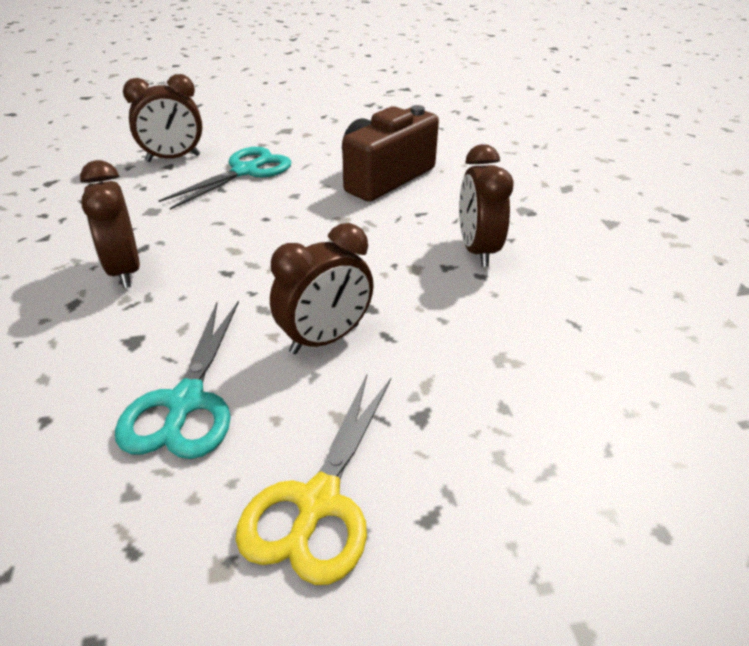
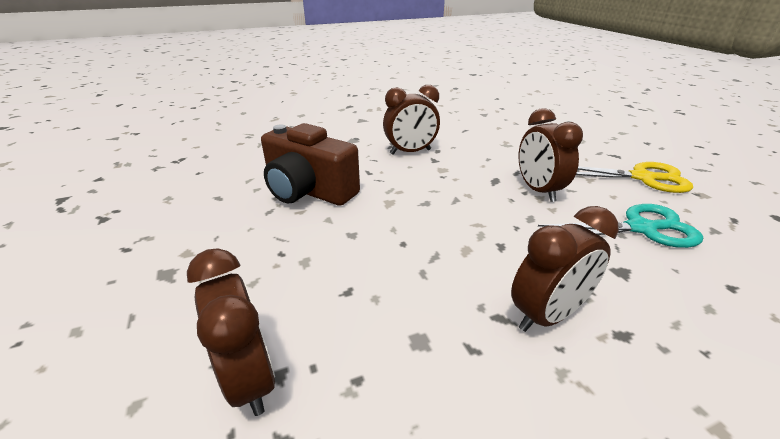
camera: 100 degrees left, 5 degrees down
turquoise scissors [158,147,291,210] -> none
brown clock [270,223,374,354] -> brown clock turned 150 degrees counterclockwise [519,108,583,202]

